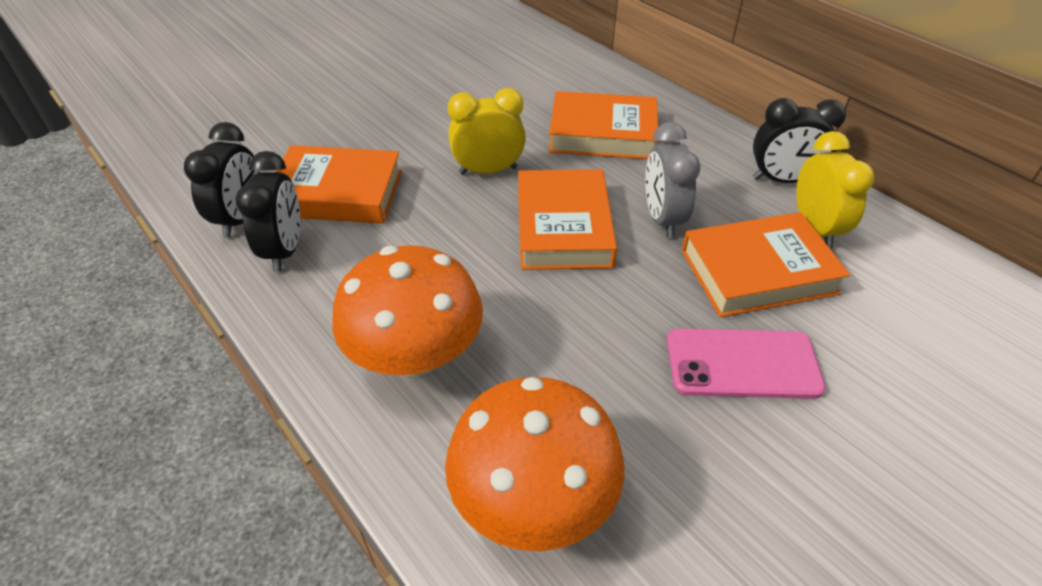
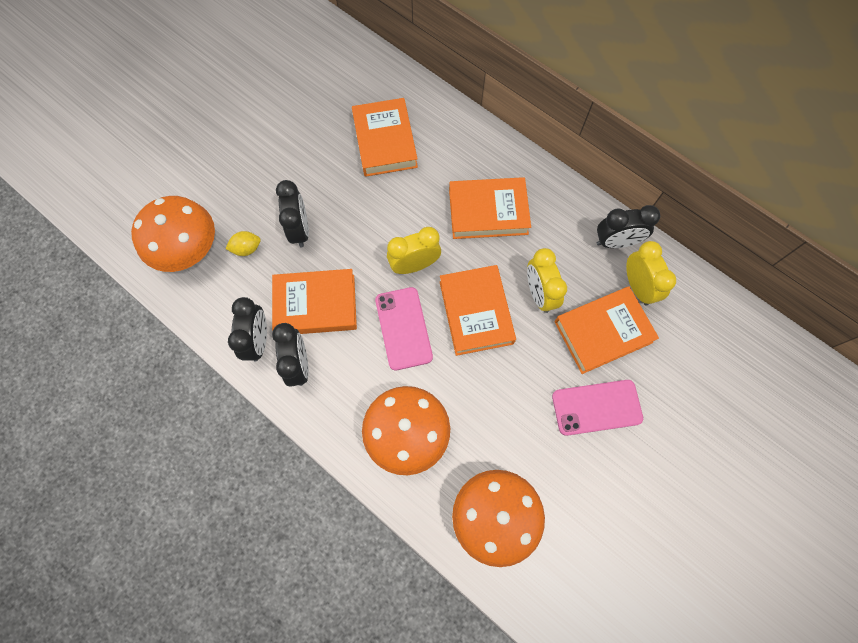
camera: 10 degrees left, 25 degrees up
grey clock [645,122,700,238] -> yellow clock [527,248,567,313]
none -> orange mushroom [131,196,215,272]
none -> yellow lemon [225,231,261,256]
none -> black clock [276,180,309,247]
none -> orange book [352,98,418,177]
none -> pink phone [375,287,433,371]

